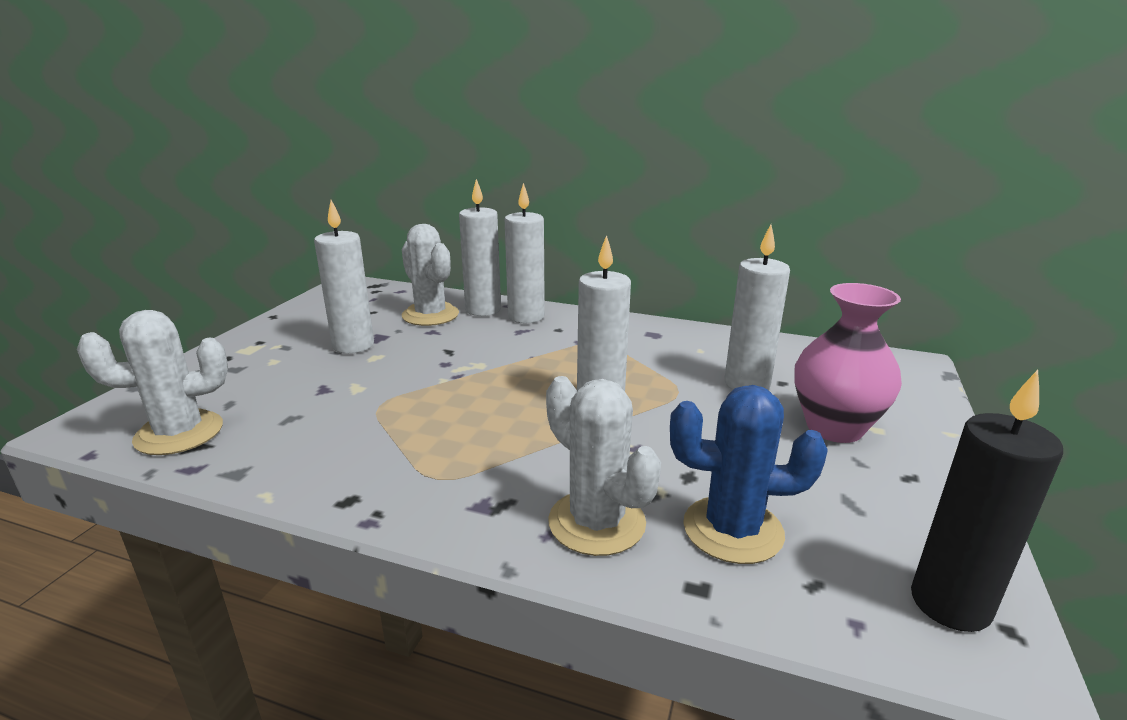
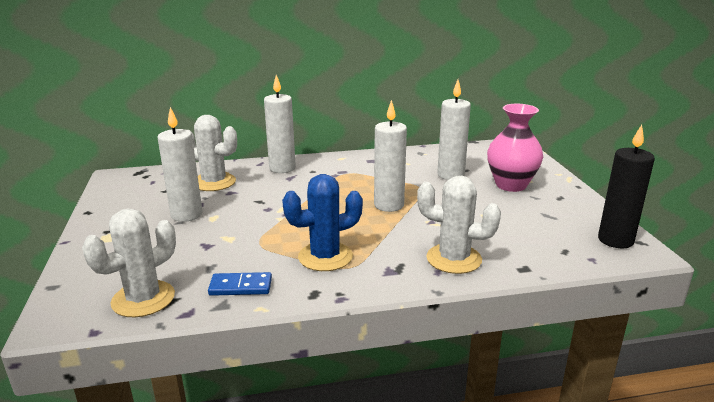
camera: 30 degrees left, 0 degrees up
white candle [459,179,501,316] -> none
blue cactus [670,385,828,564] -> blue cactus moved to [282,174,363,271]
none -> blue domino [208,272,272,296]

